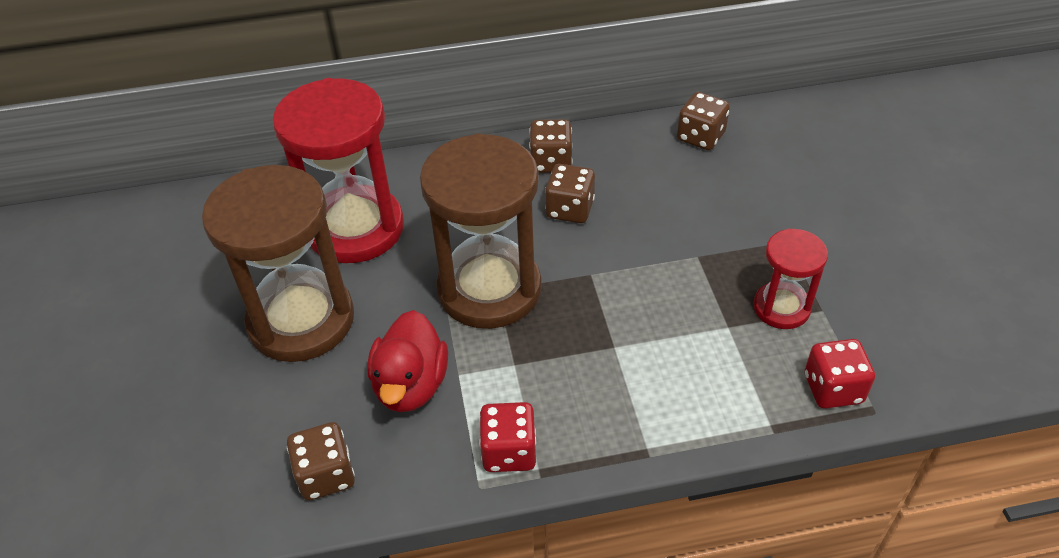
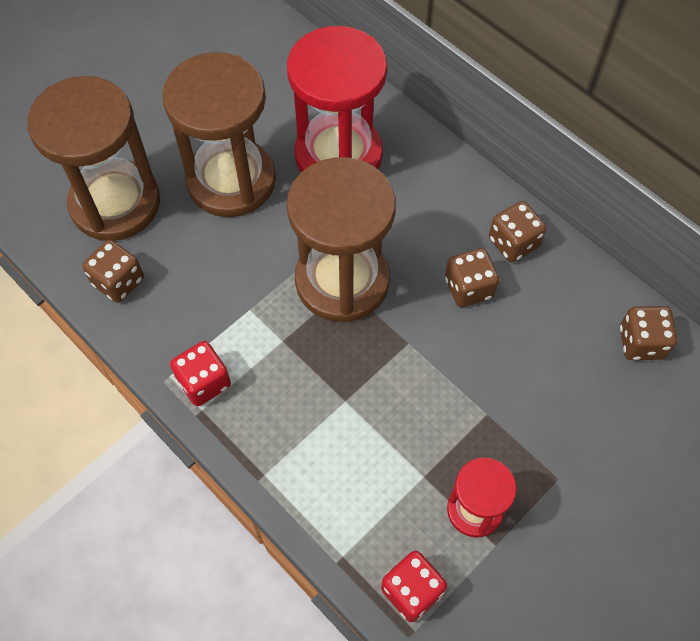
camera: 55 degrees right, 15 degrees up
red duck [367,310,448,412] -> none
none -> brown hourglass [27,76,160,241]

